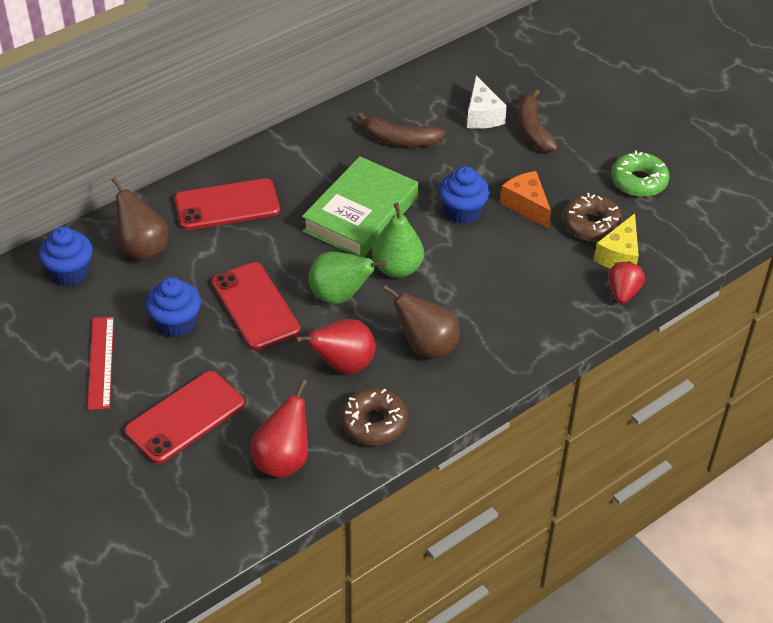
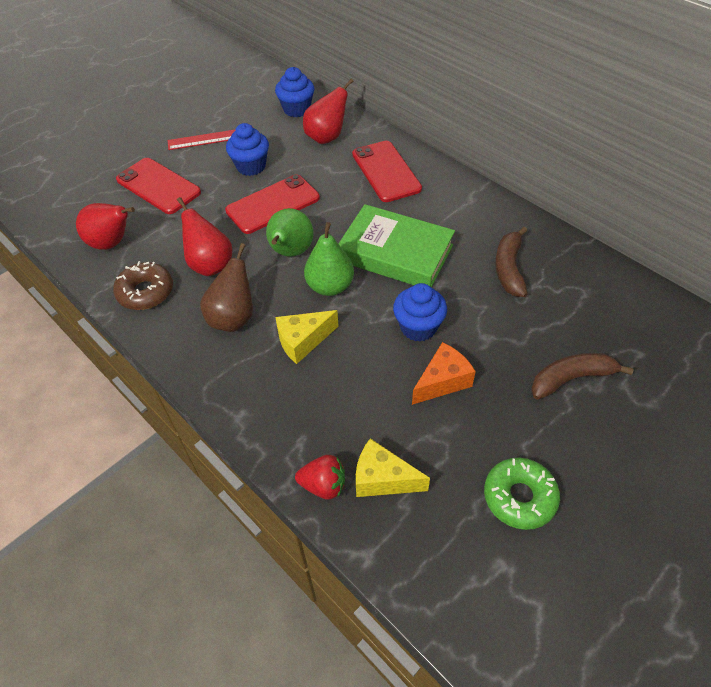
camera: 85 degrees right, 5 degrees up
brown pear [111,177,169,261] -> red pear [303,79,354,144]
white cheese [467,75,507,129] -> none
brown donut [563,193,623,241] -> none
none -> yellow cheese [276,310,339,364]

